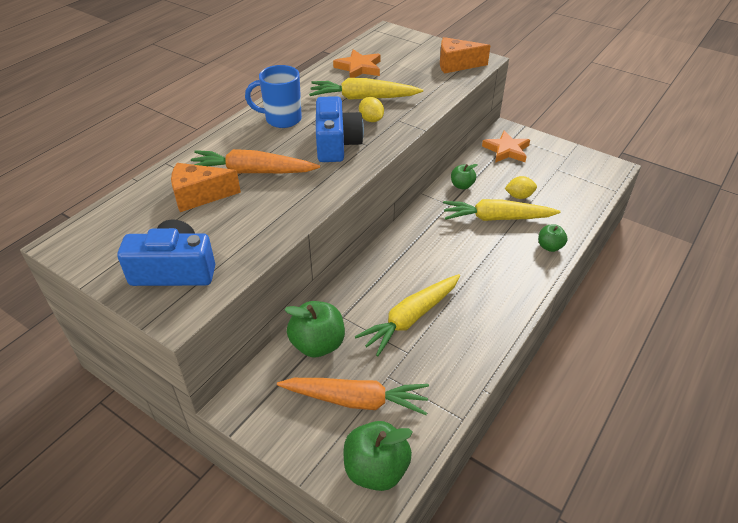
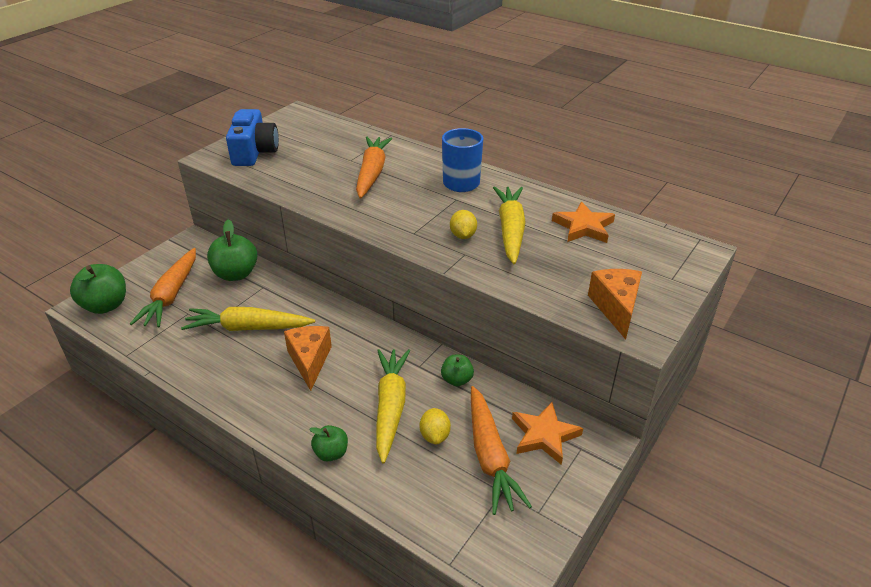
camera: 90 degrees right, 5 degrees down
orange cheese [171,163,241,212] -> orange cheese moved to [284,326,332,391]
blue camera [316,96,364,162] -> none
yellow carrot [355,274,460,356] -> yellow carrot turned 45 degrees counterclockwise [181,307,315,331]
yellow lemon [359,97,384,122] -> yellow lemon turned 60 degrees counterclockwise [450,210,477,239]
none -> orange carrot [471,386,532,515]

